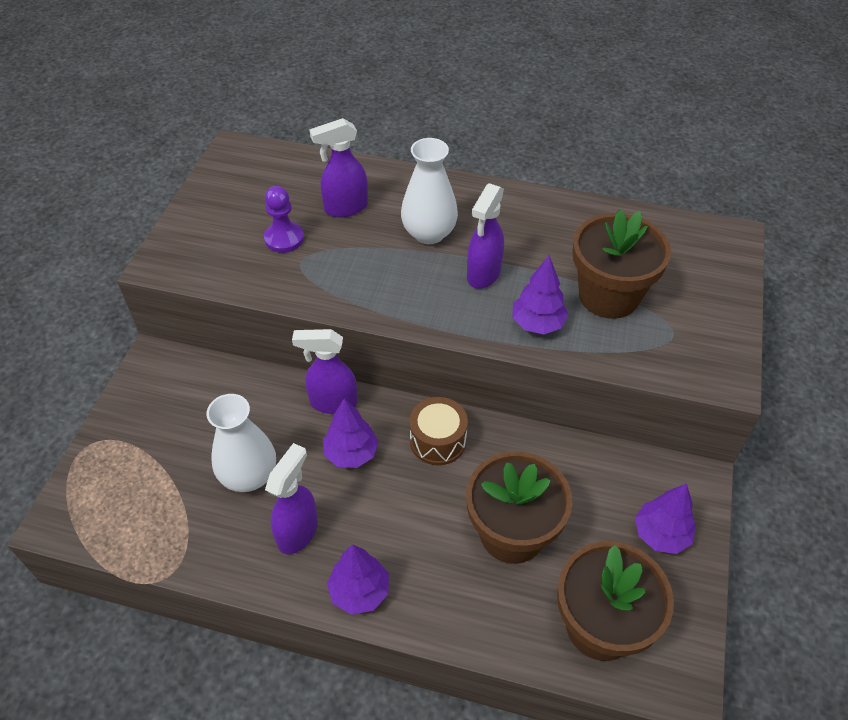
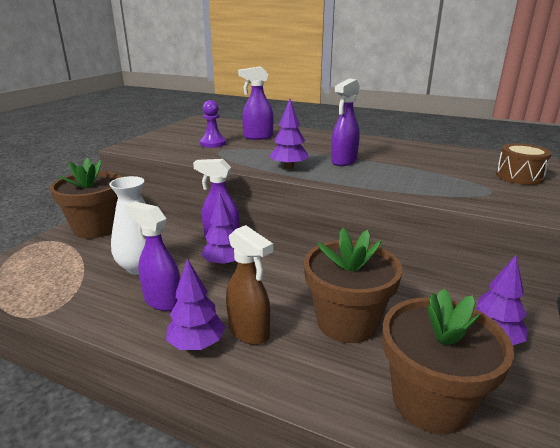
camera: 10 degrees right, 25 degrees down
purple spray bottle [265,443,318,554] -> purple spray bottle turned 90 degrees counterclockwise [125,202,180,311]
white vase [401,138,458,244] -> none
brown drum [409,397,468,465] -> brown drum moved to [496,143,552,185]
purple tree [512,255,568,334] -> purple tree moved to [269,98,309,170]
brown flower pot [572,209,671,319] -> brown flower pot moved to [50,158,121,239]
none -> brown spray bottle [226,225,273,345]

